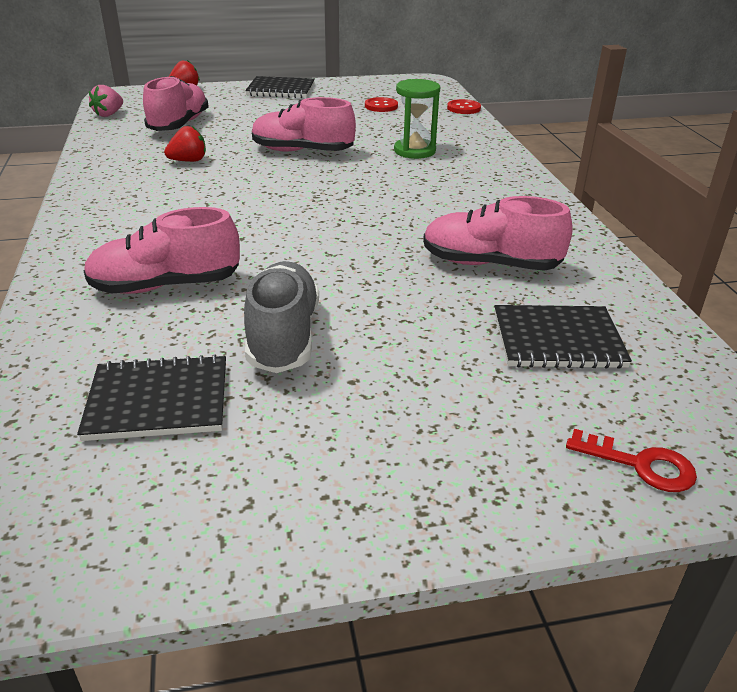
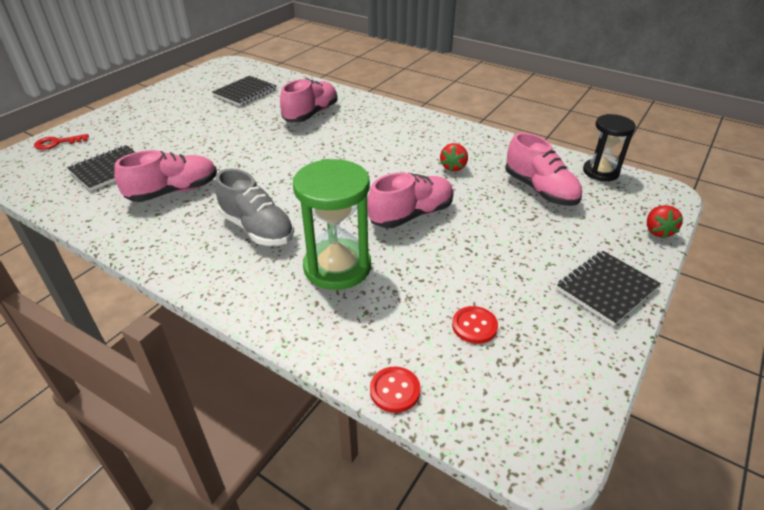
camera: 135 degrees right, 5 degrees up
pink strawberry [89,85,123,117] -> black hourglass [583,114,636,181]
grey shoe [244,261,319,373] -> grey shoe moved to [215,169,294,246]
green hourglass [394,79,440,159] -> green hourglass [293,159,371,290], size x1.55

